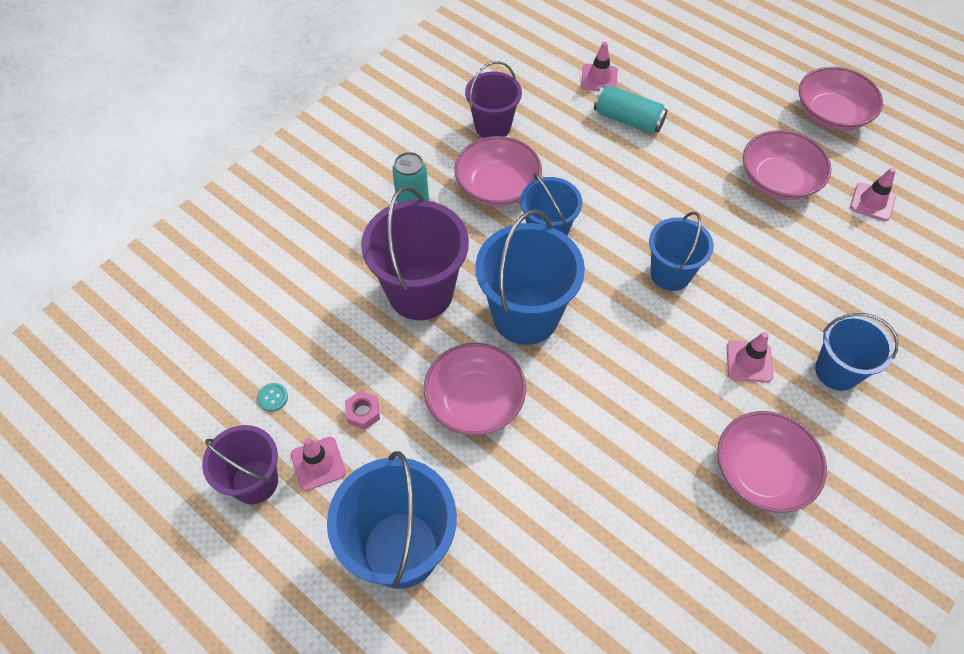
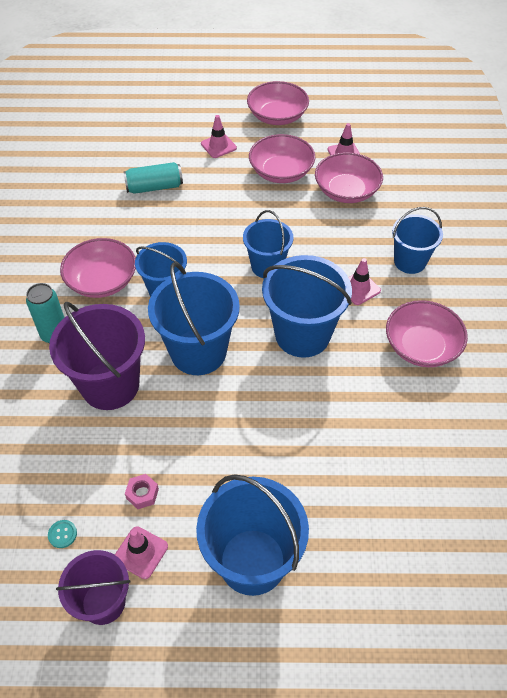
camera: 40 degrees left, 5 degrees down
pink bowl [424,343,526,435] -> pink bowl moved to [315,152,383,203]
purple bucket [465,61,522,138] -> none
pink traffic cone [581,42,618,91] -> pink traffic cone moved to [201,115,237,158]
none -> blue bucket [262,255,352,358]

